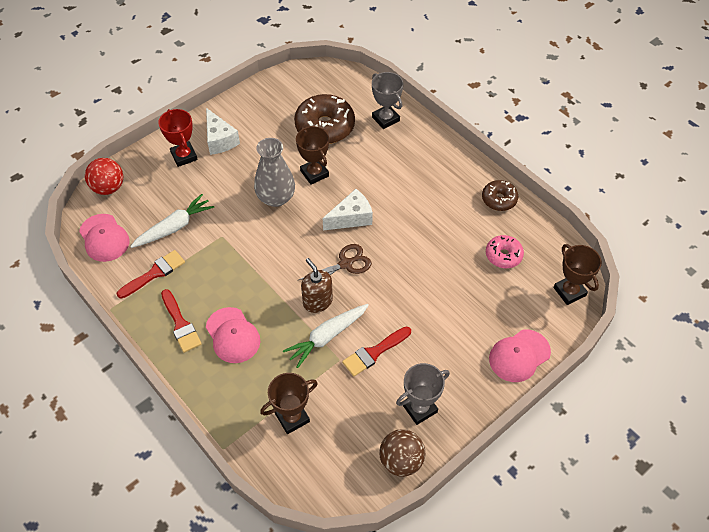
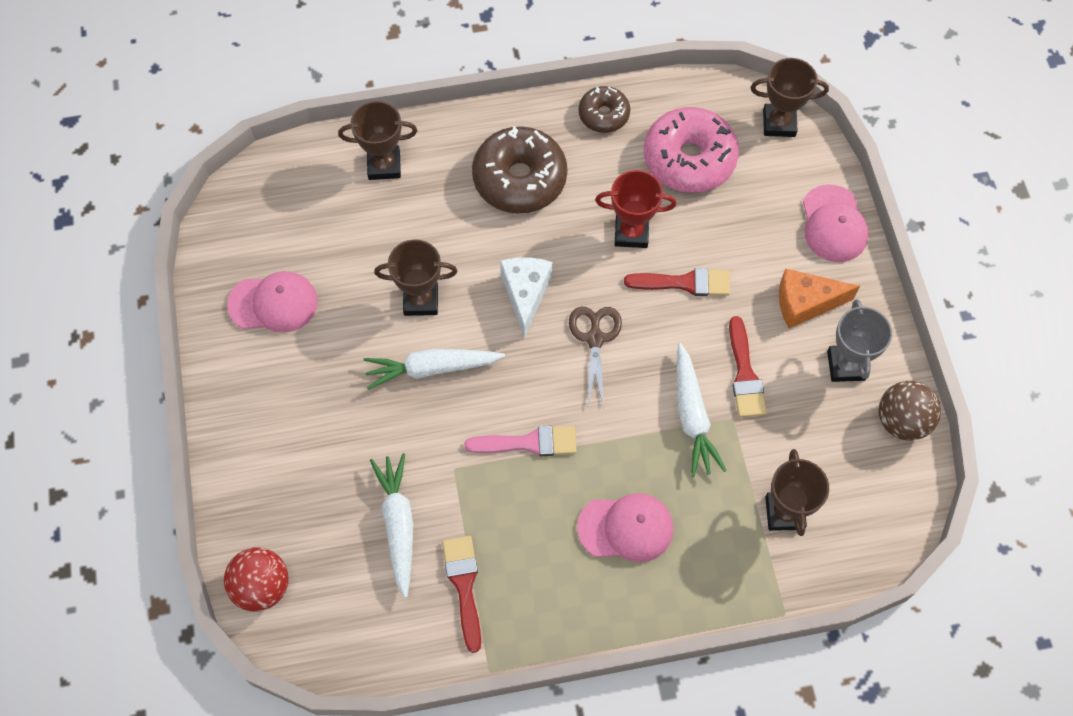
camera: 60 degrees left, 10 degrees up
pink cap [79,214,129,262] -> pink cap moved to [227,271,318,333]
red trophy [158,109,198,167] -> red trophy moved to [595,170,676,248]
red brush [161,289,202,353] -> red brush moved to [624,268,730,296]
white cheese [206,108,240,155] -> none
grey vase [254,138,295,207] -> white carrot [364,349,505,390]
brown donut [294,94,355,144] -> brown donut moved to [472,126,567,213]
brown soap dispenser [301,258,333,313] -> none
grey trophy [372,72,403,129] -> brown trophy [338,101,417,180]
pink donut [486,235,524,268] -> pink donut [644,107,739,193], size x1.79
none -> pink brush [465,426,577,456]
none -> orange cheese [779,268,860,329]

